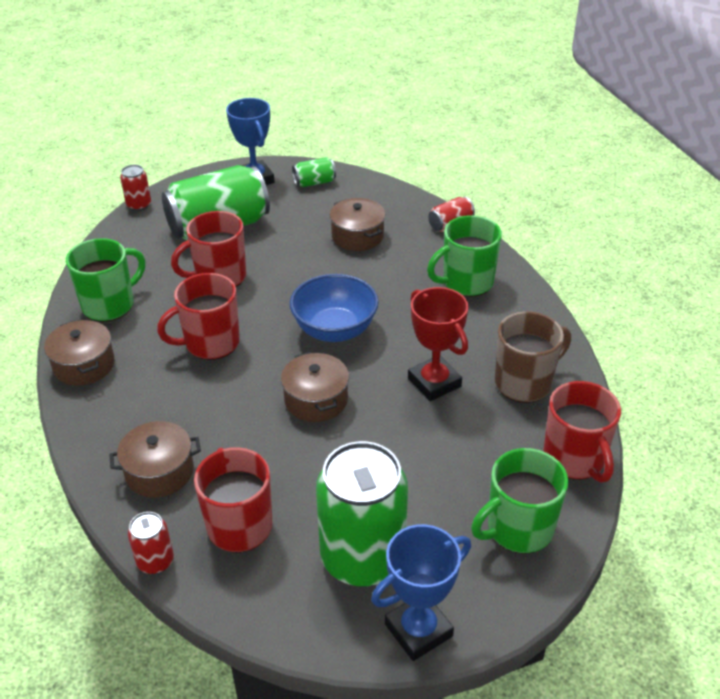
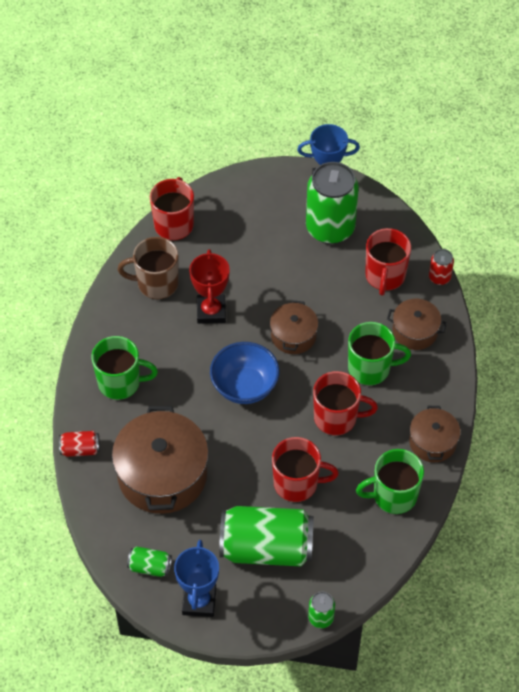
camera: 150 degrees left, 15 degrees up
red can [120,165,151,211] -> green can [308,592,335,628]
brown pot [330,198,386,251] -> brown pot [112,406,209,514], size x1.86
green mug [471,448,568,554] -> green mug moved to [348,322,411,386]

